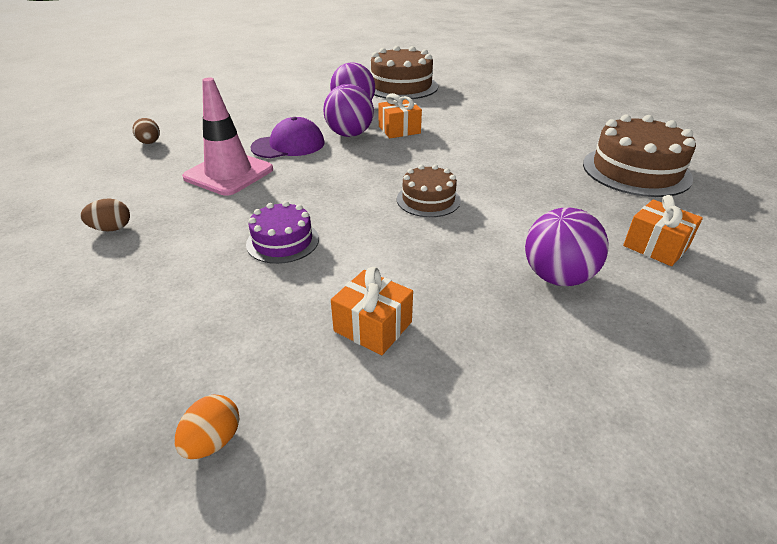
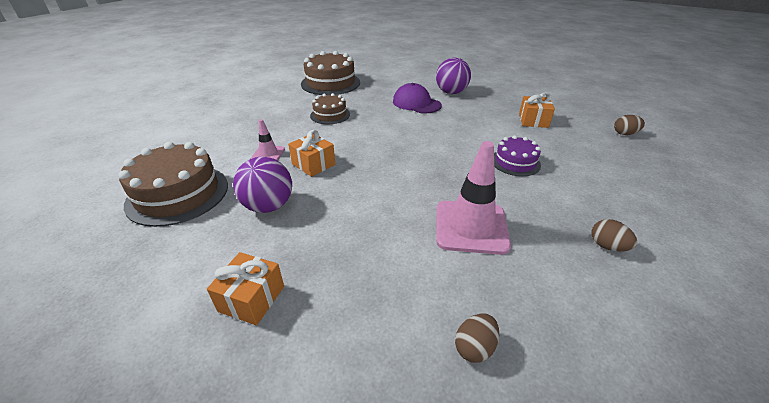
camera: 115 degrees left, 0 degrees up
orange egg [175,395,240,459] -> brown egg [614,115,645,135]
purple cap [250,117,325,158] -> purple cap moved to [393,83,442,114]
purple ball [323,84,374,137] -> none
brown cake [397,165,461,217] -> brown cake moved to [310,93,350,124]
orange gift [623,195,703,266] -> orange gift moved to [207,252,284,325]
none -> pink traffic cone [251,119,285,161]

